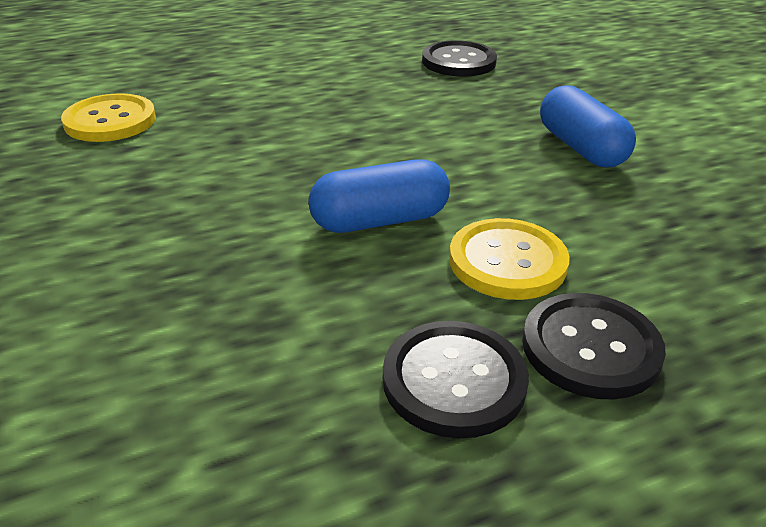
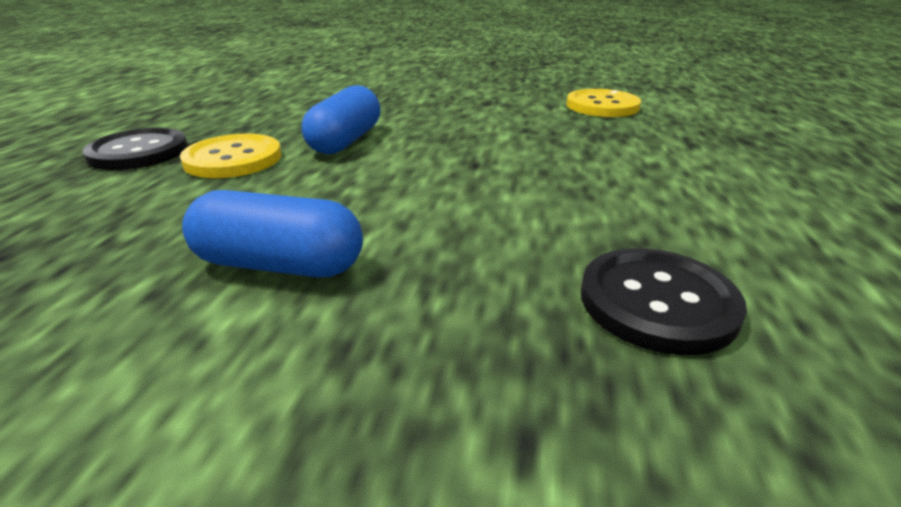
camera: 125 degrees right, 5 degrees down
black button [383,321,529,438] -> none

